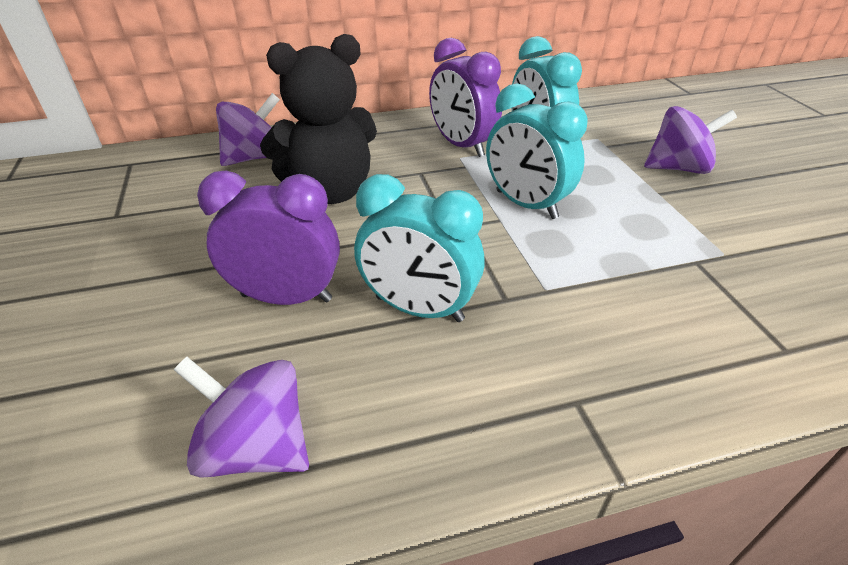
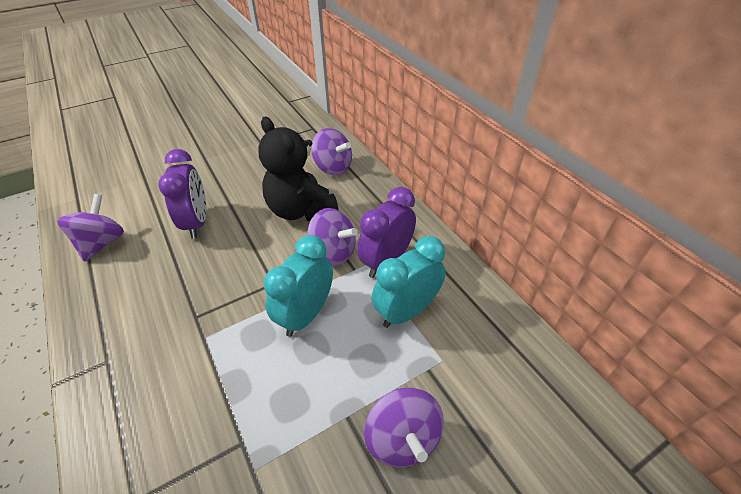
camera: 75 degrees right, 5 degrees up
turquoise clock [354,174,485,322] -> none
none -> purple spinning top [307,208,358,266]

